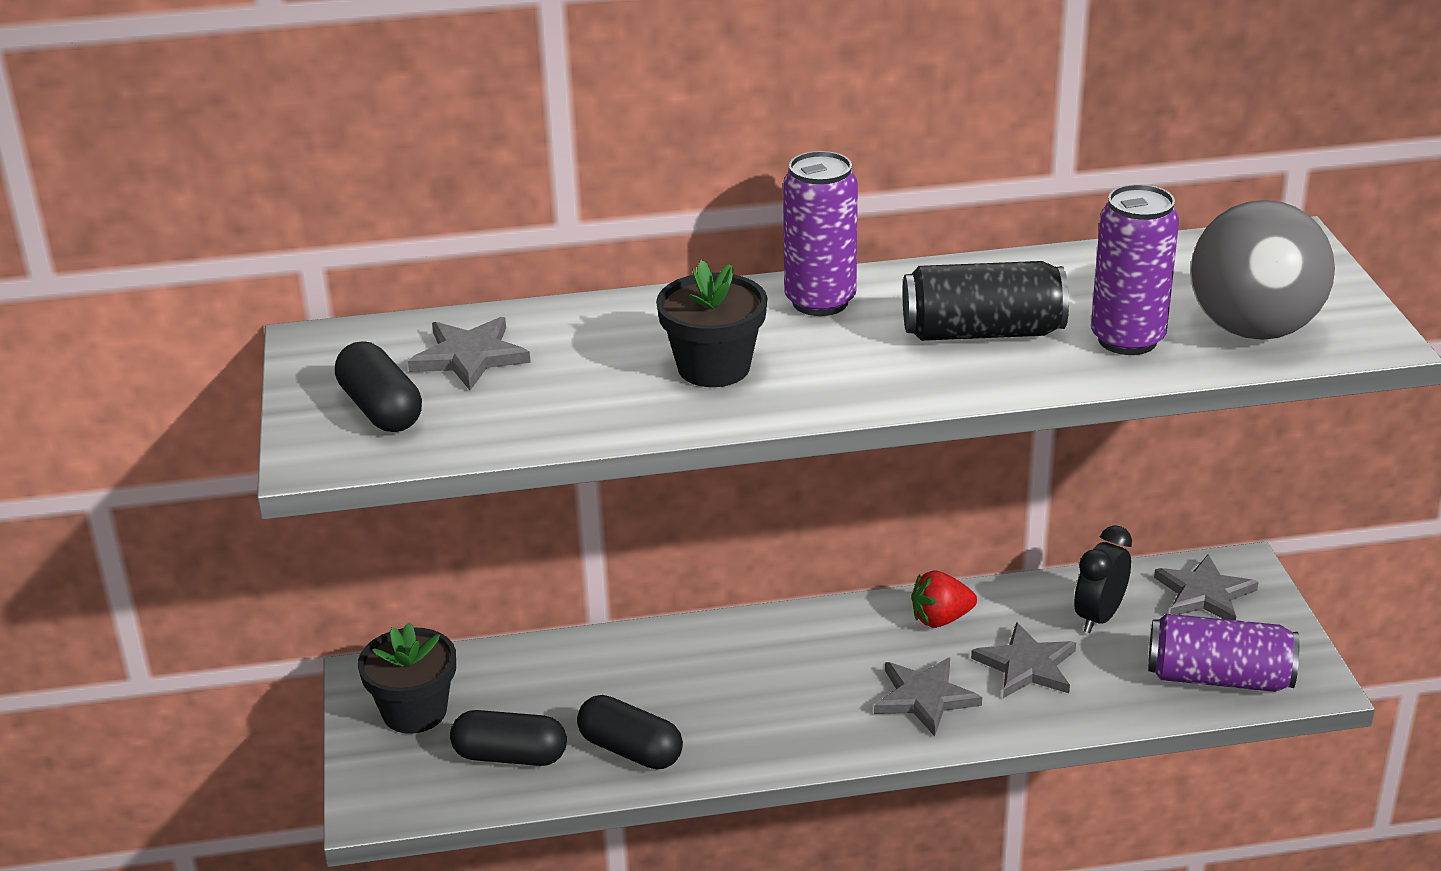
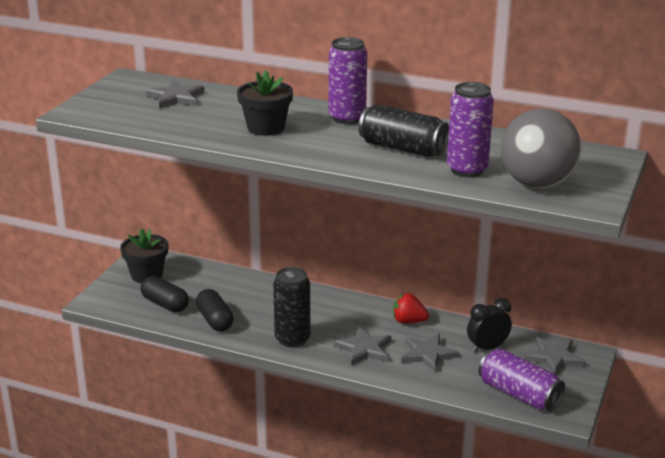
camera: 30 degrees right, 5 degrees down
black capsule [335,341,422,432] -> none
none -> black can [273,267,310,348]

